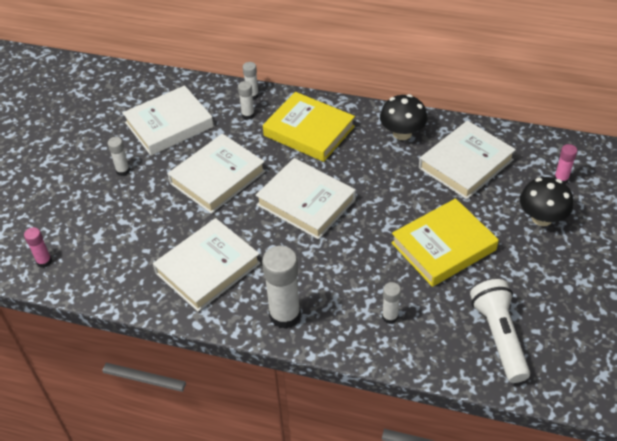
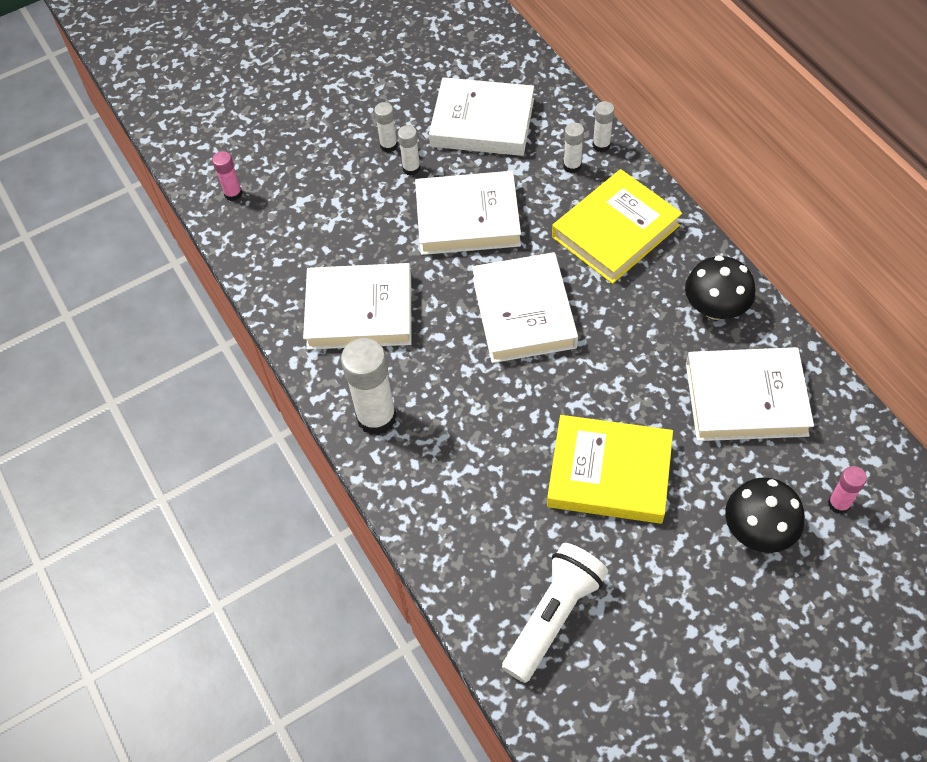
camera: 45 degrees right, 10 degrees up
yellow book [263,92,355,162] -> yellow book turned 60 degrees clockwise [552,169,682,284]
white glue stick [382,282,401,324] -> white glue stick moved to [398,125,420,176]

